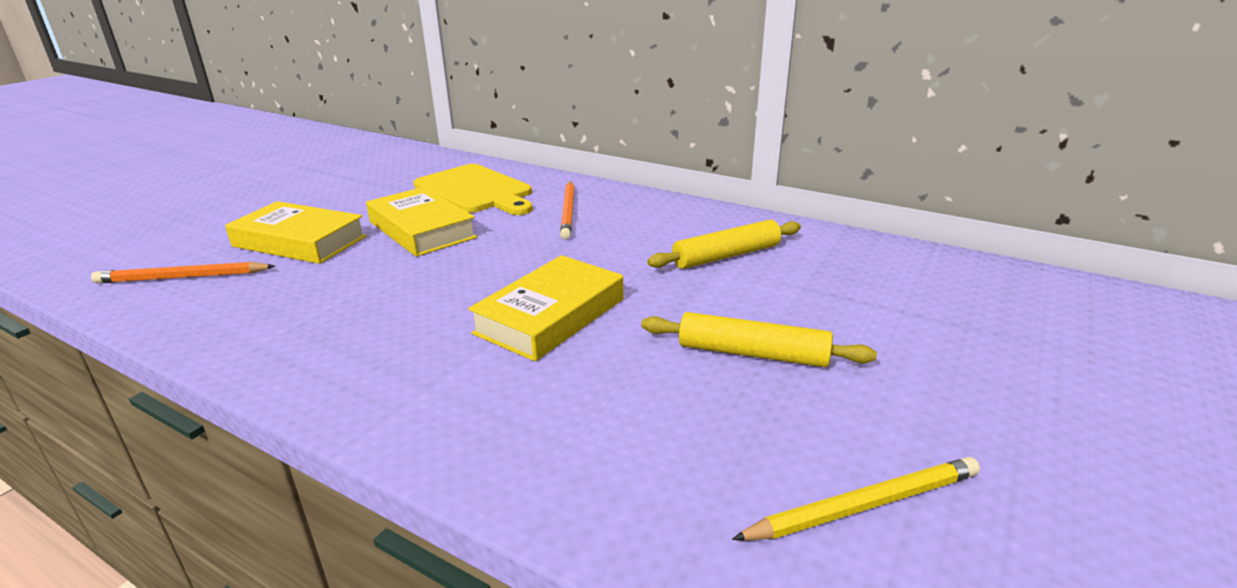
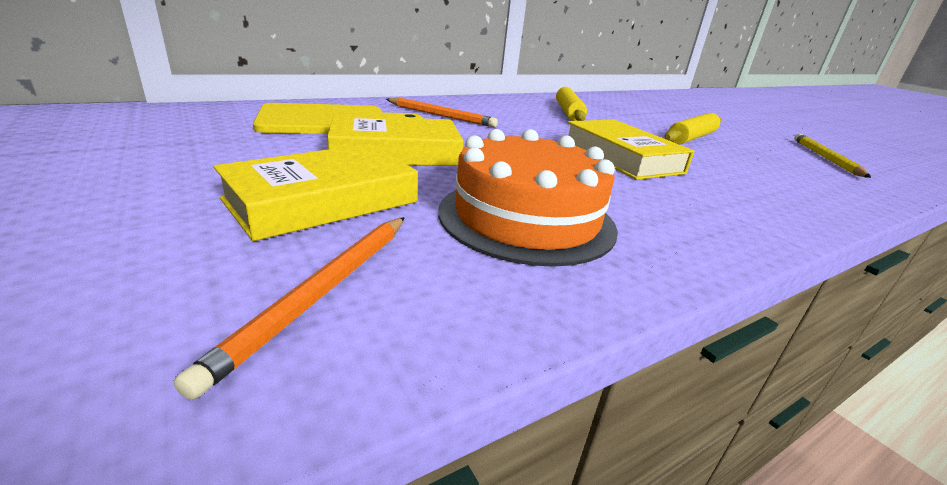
camera: 65 degrees left, 0 degrees up
none -> orange cake [438,129,618,267]

